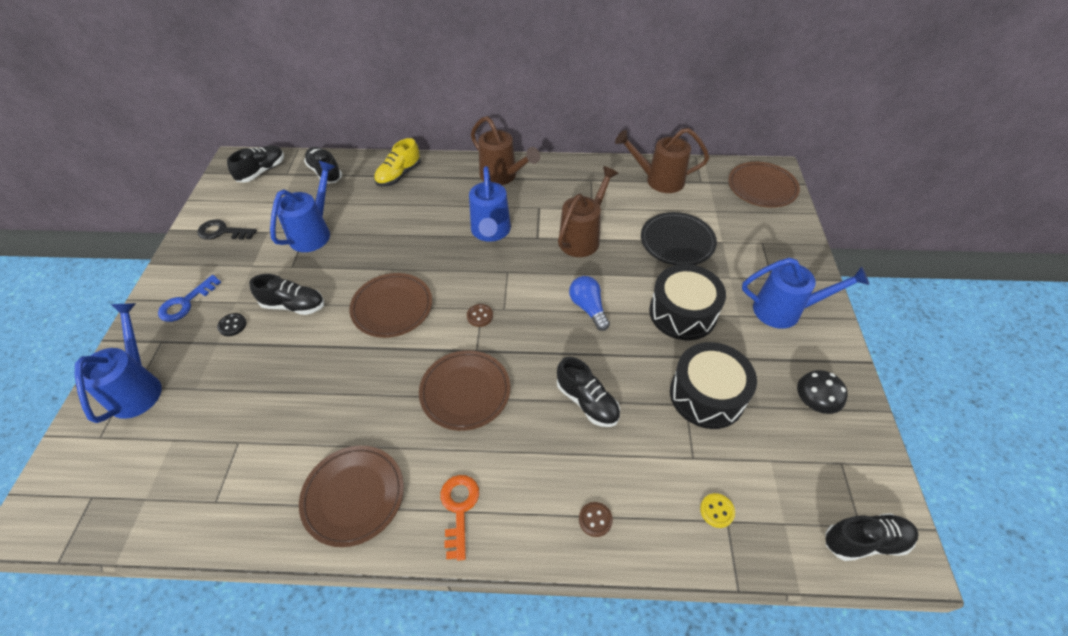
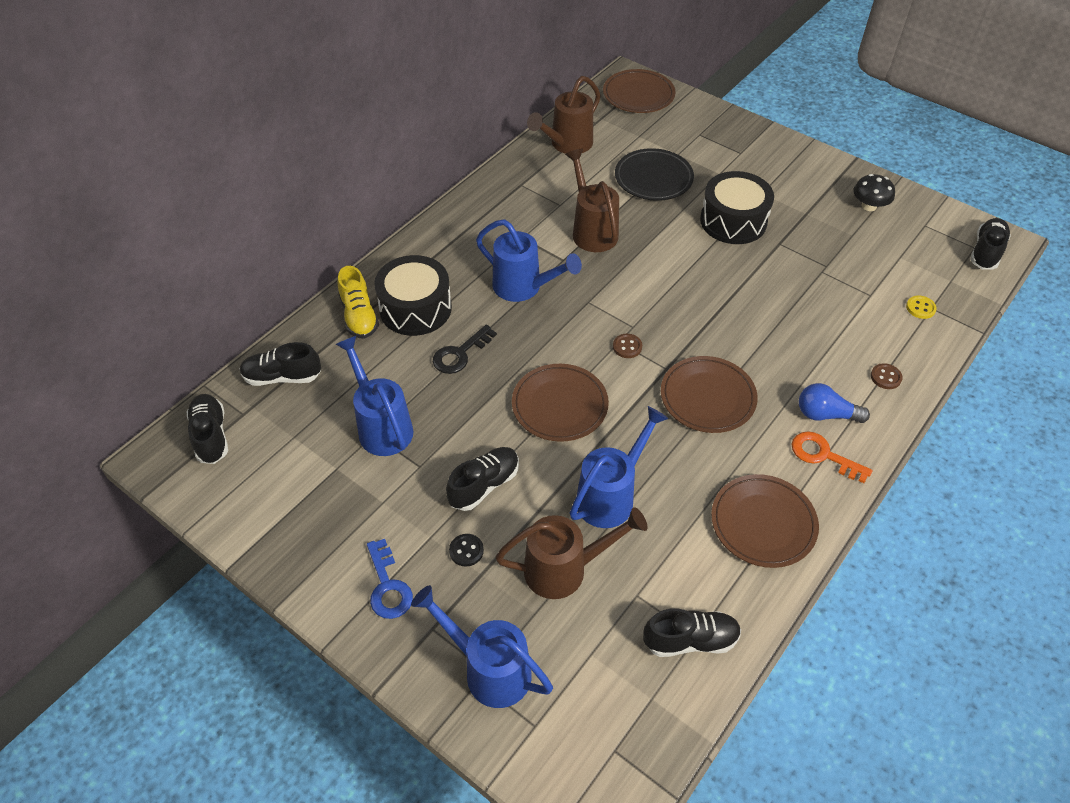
camera: 55 degrees left, 0 degrees up
black key [197,219,257,240] -> black key moved to [433,325,497,374]
brown watering can [471,116,540,185] -> brown watering can moved to [495,507,647,599]
black shoe [557,357,620,427] -> black shoe moved to [643,608,741,657]
blue light bulb [569,276,610,331] -> blue light bulb moved to [799,383,870,423]
black drum [670,342,757,429] -> black drum moved to [374,255,452,336]
blue watering can [742,258,870,329] -> blue watering can moved to [570,406,668,528]

